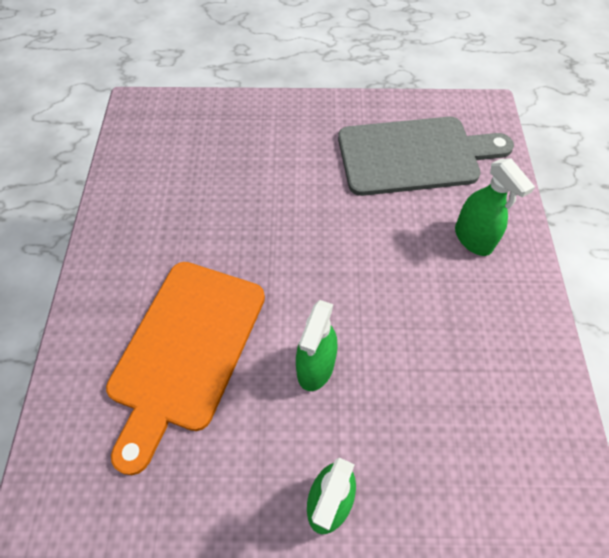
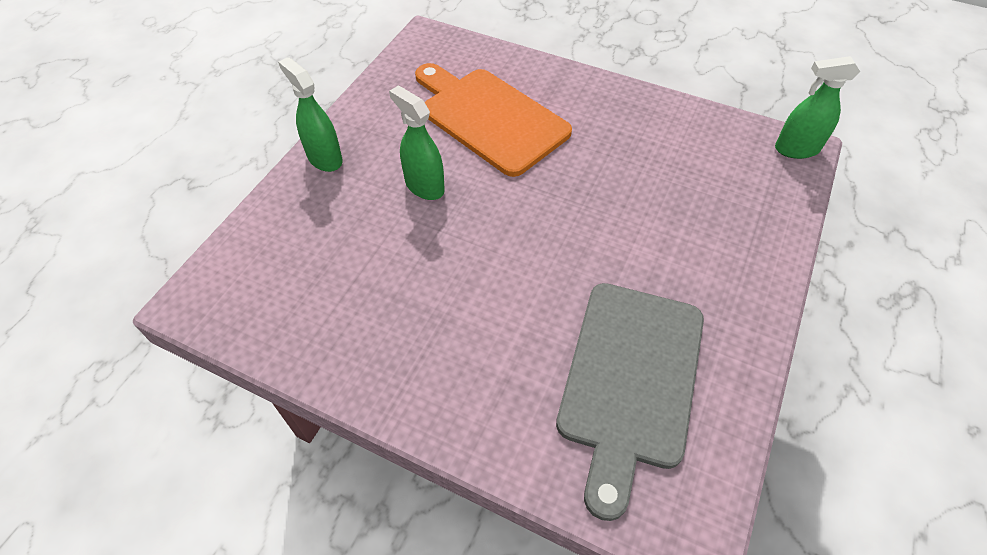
camera: 115 degrees right, 5 degrees down
green spray bottle [455,158,535,256] -> green spray bottle moved to [775,56,860,159]

